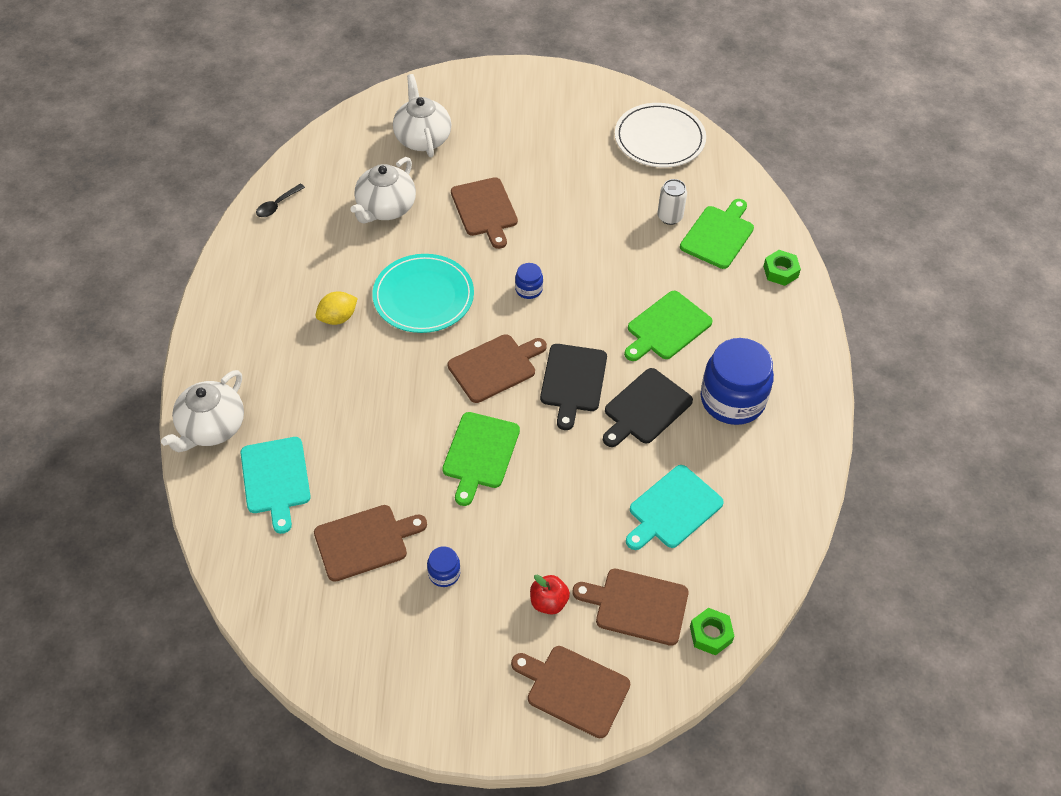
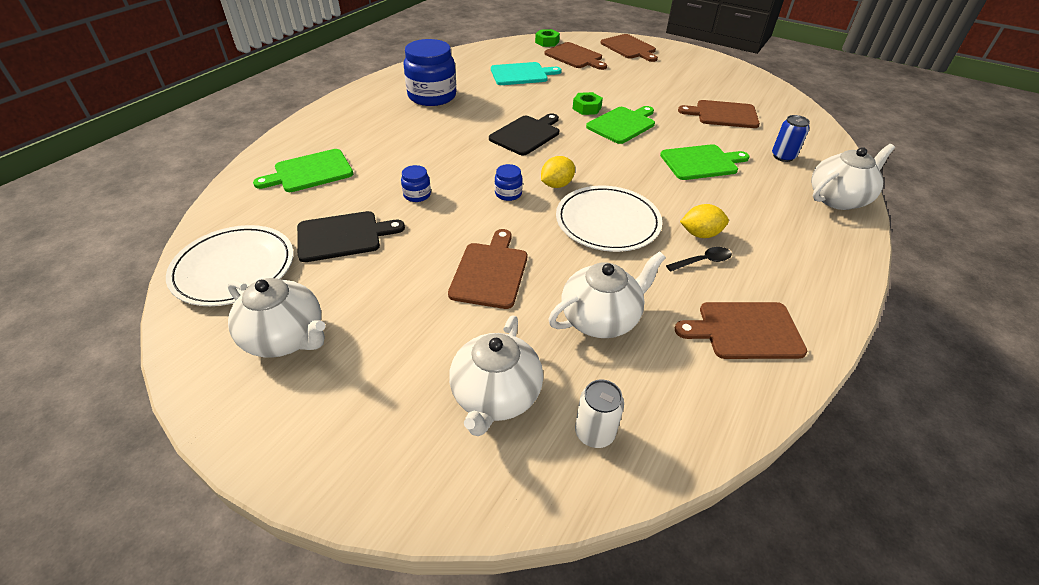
camera: 150 degrees left, 10 degrees down
turquoise cutting board [241,437,311,534] -> blue can [772,115,810,162]
black spoon [256,184,305,217] -> black spoon moved to [666,247,732,272]
turquoise plate [372,254,474,333] -> white plate [556,186,662,252]
blue jar [427,546,461,587] -> blue jar moved to [401,165,431,202]
brown cutting board [448,334,547,403] -> brown cutting board moved to [675,302,807,359]
red apple [530,575,570,615] -> none
black cutting board [603,368,693,447] -> black cutting board moved to [297,211,405,262]
green cutting board [624,291,713,361] -> green cutting board moved to [660,144,750,180]
white can [657,179,687,225] -> white can moved to [575,380,624,448]
green nut [763,250,801,286] -> green nut moved to [573,92,603,115]
none -> white teapot [227,278,325,358]
none -> yellow lemon [541,156,575,188]

